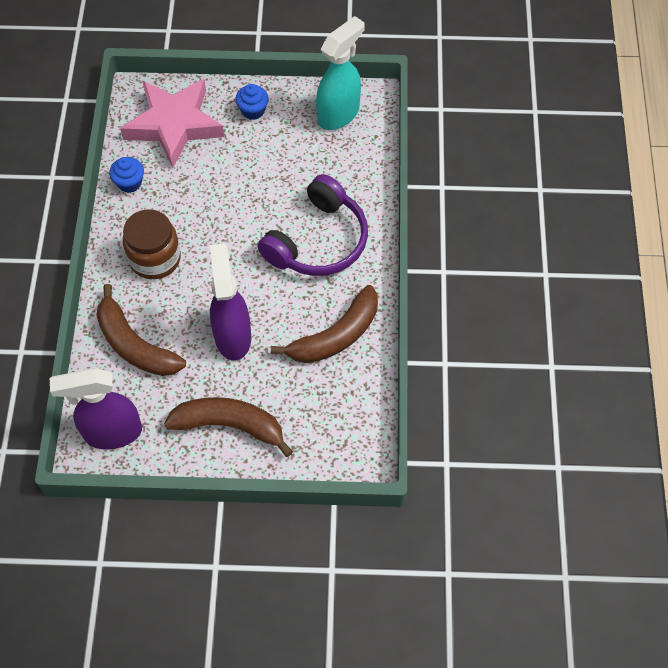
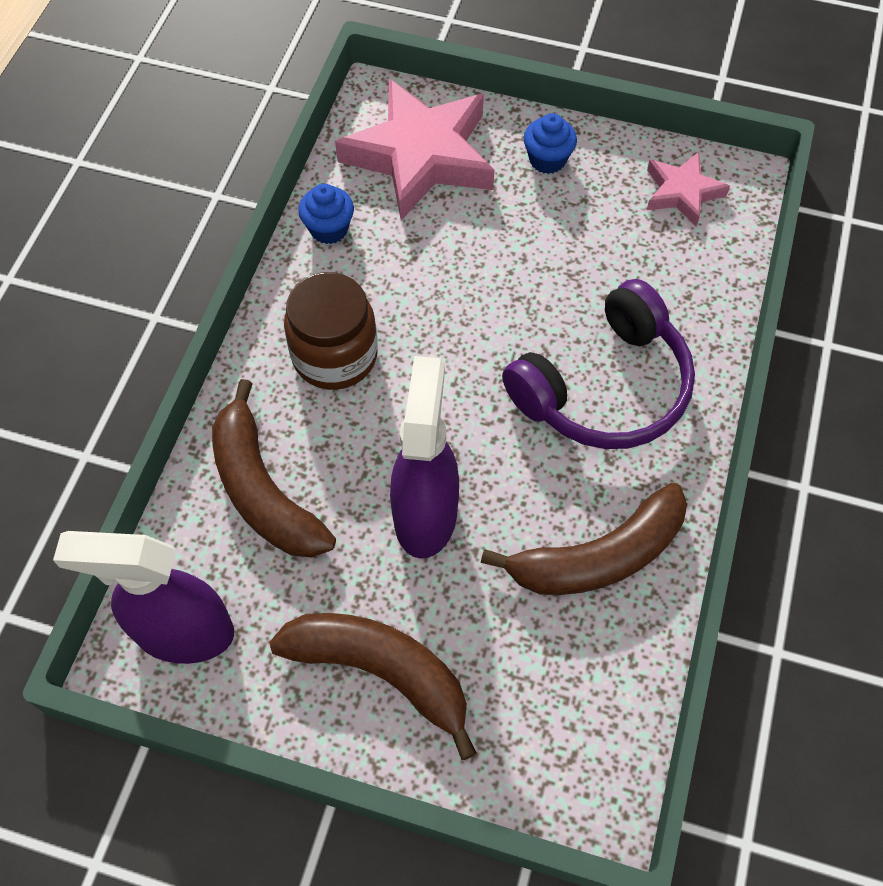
camera: 15 degrees right, 0 degrees up
turquoise spray bottle [316,16,365,130] -> pink star [647,152,730,226]

